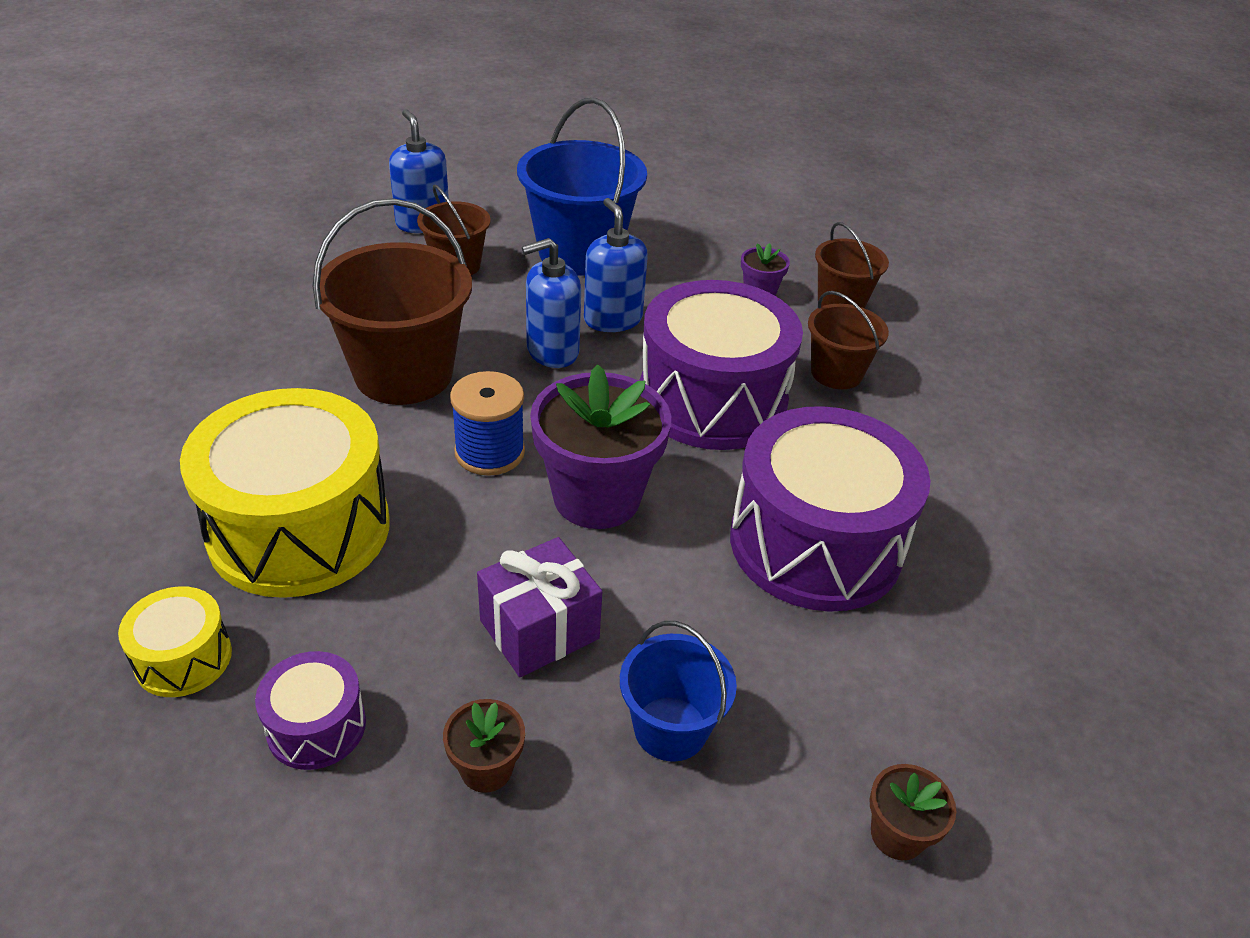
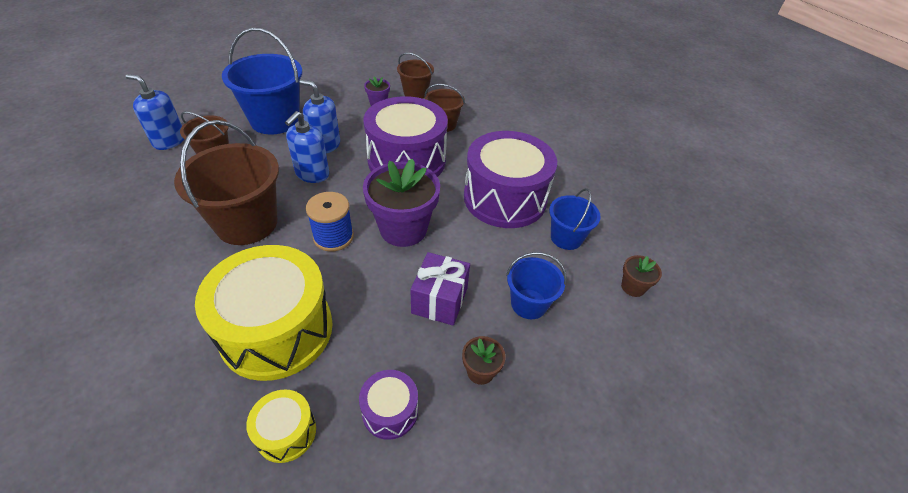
camera: 40 degrees left, 5 degrees up
none -> blue bucket [549,188,601,250]

